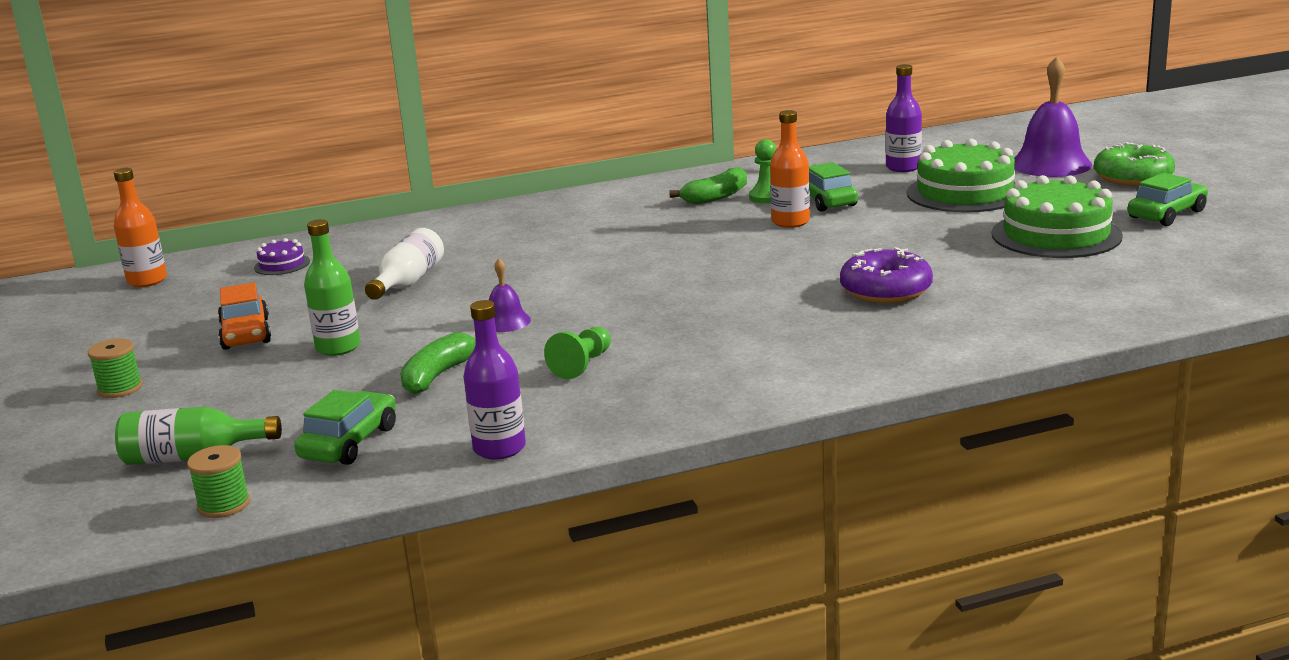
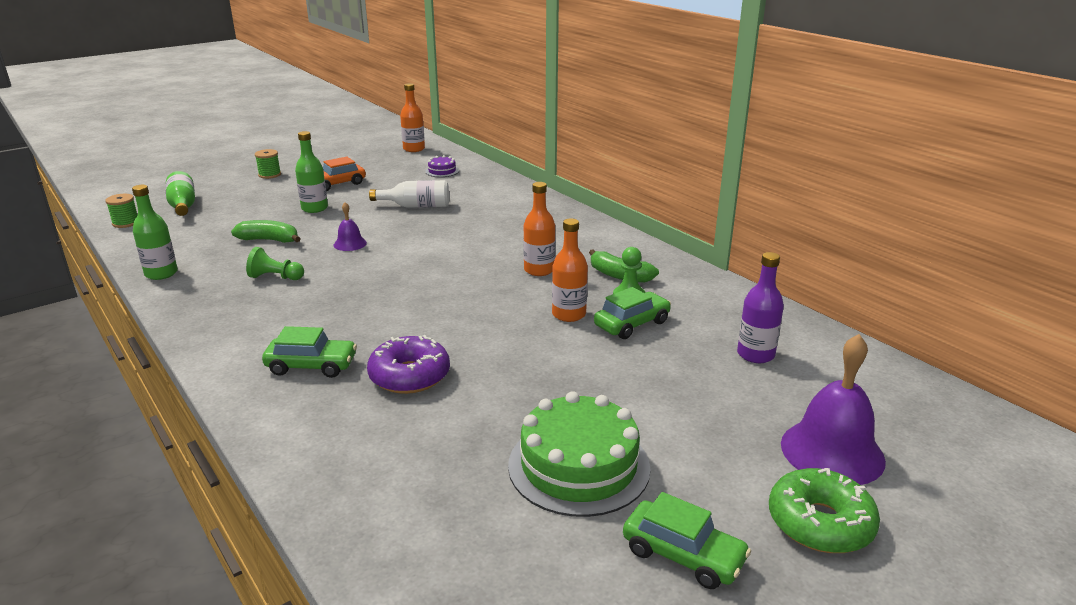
camera: 70 degrees right, 5 degrees up
green car [295,390,396,465] -> green car moved to [262,326,357,378]
purple bottle [463,300,526,460] -> green bottle [132,185,178,280]
green cake [907,139,1016,213] -> none
none -> orange bottle [523,182,555,276]

